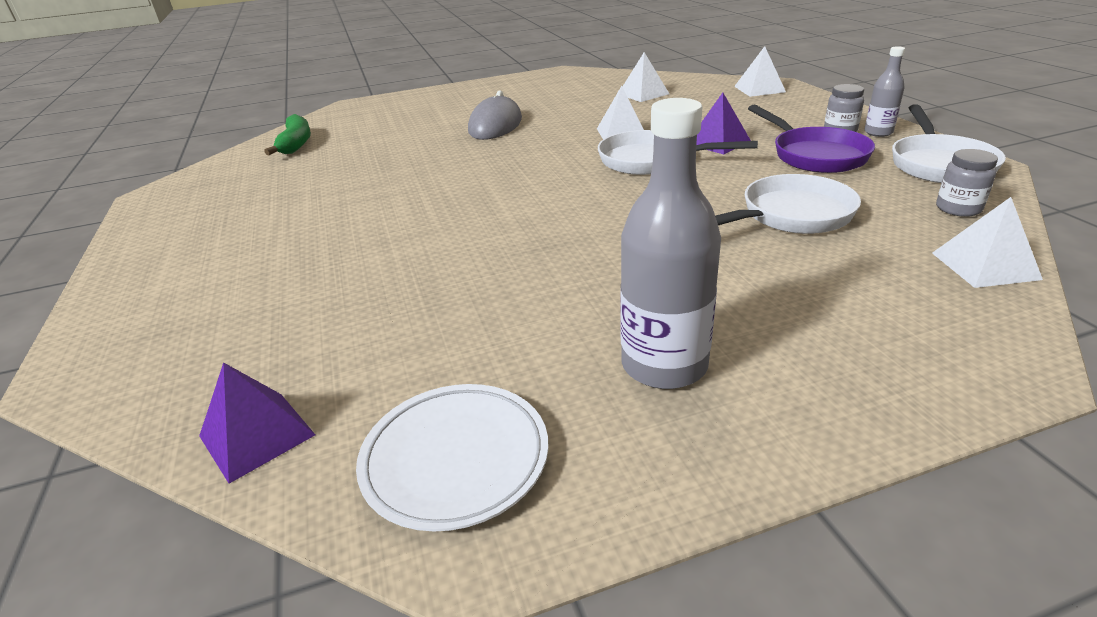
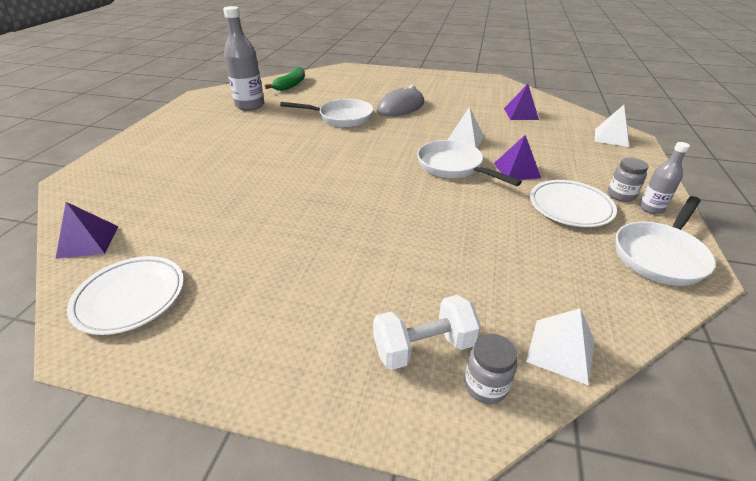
camera: 30 degrees right, 5 degrees up
grey bottle [620,98,721,389] -> grey bottle moved to [223,6,264,110]
white pyramid [622,52,669,102] -> purple pyramid [504,84,539,120]
white pan [715,174,861,234] -> white pan moved to [280,99,373,127]
purple pan [748,105,875,173] -> white plate [530,180,617,227]
grey jar [936,149,998,217] -> grey jar moved to [464,334,517,404]
none -> white dumbbell [373,295,481,370]

